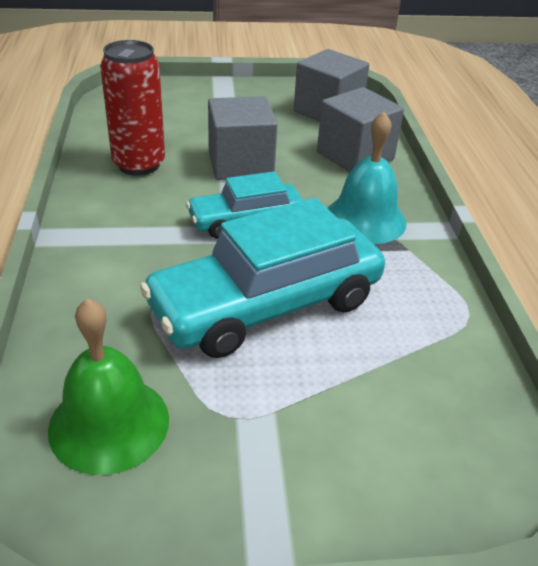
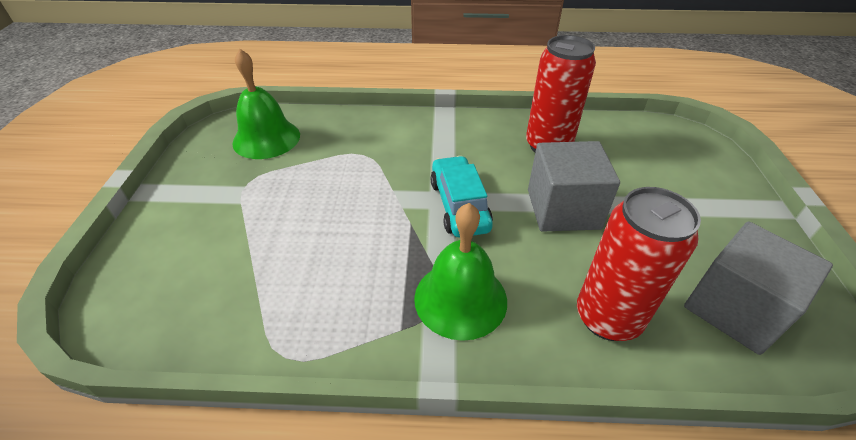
camera: 100 degrees right, 5 degrees up
turquoise car [140,198,385,358] -> none
grey cube [317,87,404,172] -> red can [577,187,701,341]
turquoise bell [328,112,406,244] -> green bell [414,203,507,341]

